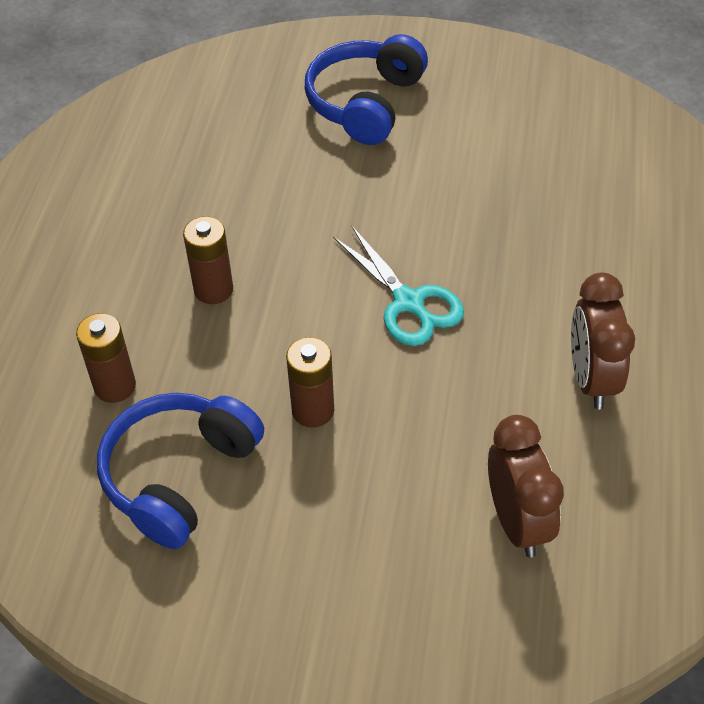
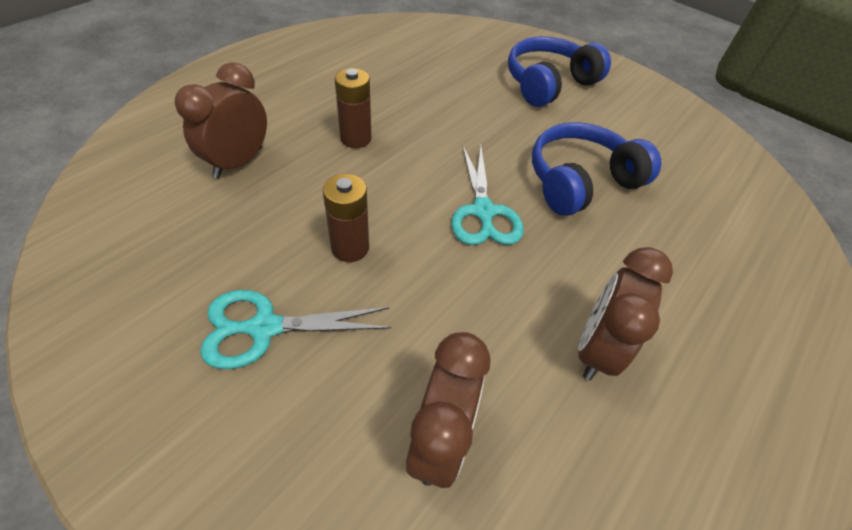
camera: 25 degrees right, 0 degrees up
brown battery [76,313,136,403] -> brown clock [175,62,267,179]
blue headphones [97,393,264,549] -> blue headphones moved to [532,122,661,216]
none -> turquoise scissors [200,290,391,369]

